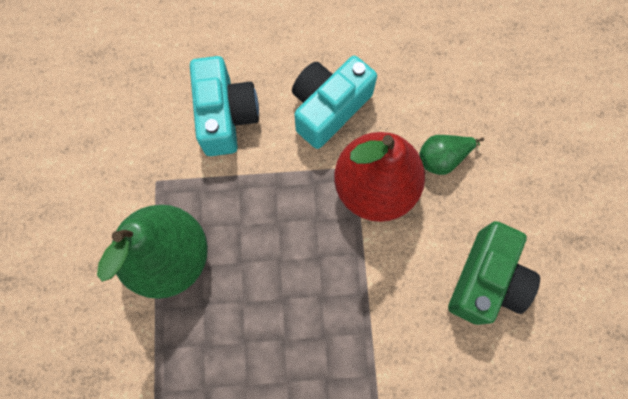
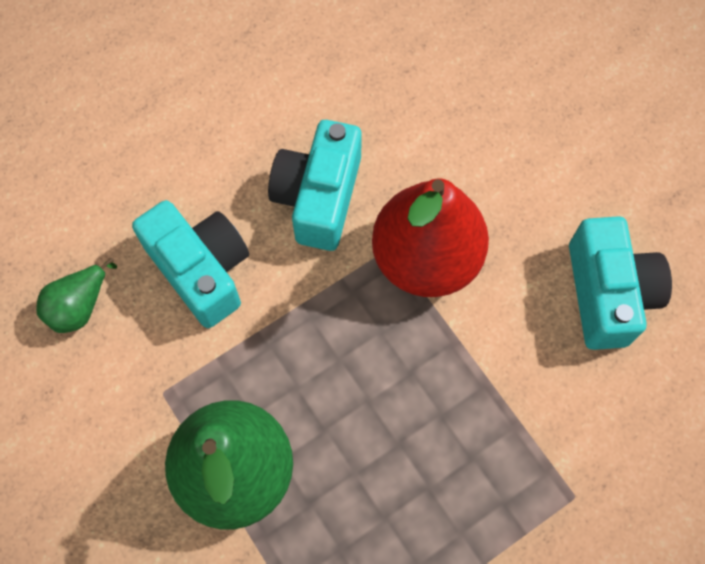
camera: 30 degrees left, 5 degrees down
green pear [420,135,484,175] -> green pear moved to [36,258,118,333]
green camera [448,221,540,325] -> turquoise camera [569,216,672,350]

